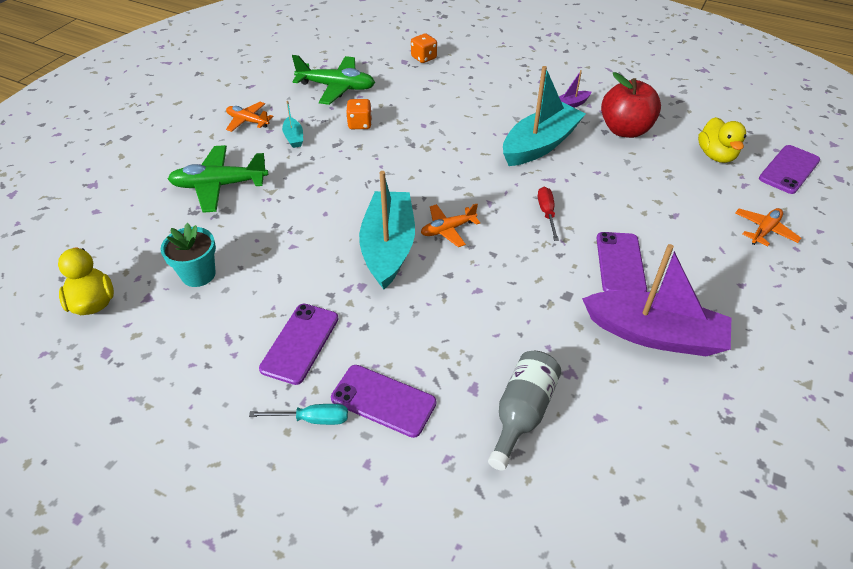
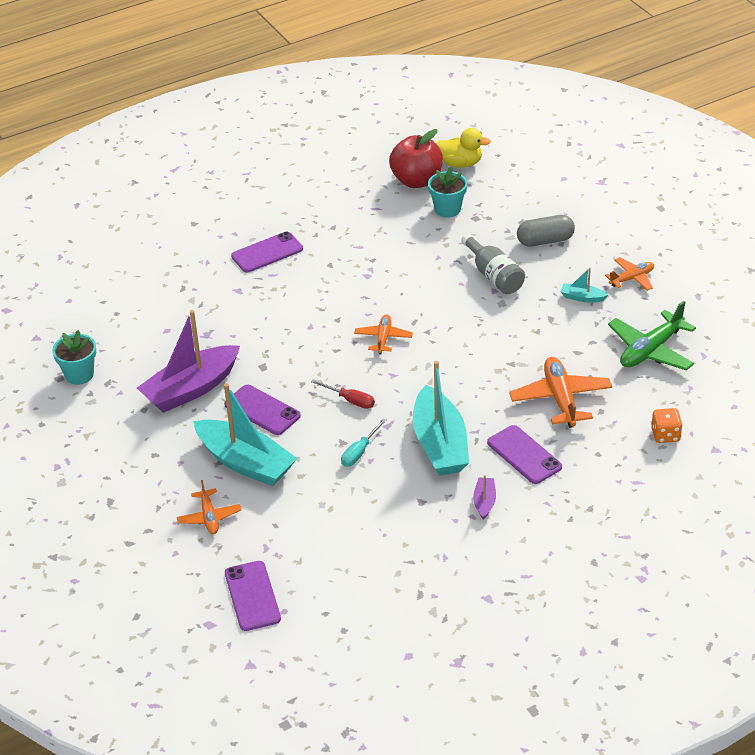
camera: 125 degrees right, 5 degrees down
green plane [168,145,268,213] -> grey capsule [517,215,575,247]
turquoise screwdriver [249,404,348,425] -> turquoise screwdriver moved to [341,418,387,467]
purple phone [259,304,338,385] -> purple phone moved to [487,425,562,484]
orange dice [346,99,372,129] -> none
turquoise boat [359,171,415,289] -> turquoise boat moved to [194,383,297,486]
grey bottle [488,351,561,471] -> grey bottle moved to [461,233,525,294]
red apple [601,72,661,138] -> red apple moved to [389,129,443,188]
yellow duck [698,117,746,163] -> none
none -> turquoise flower pot [52,330,96,385]
none -> orange plane [509,357,612,428]

